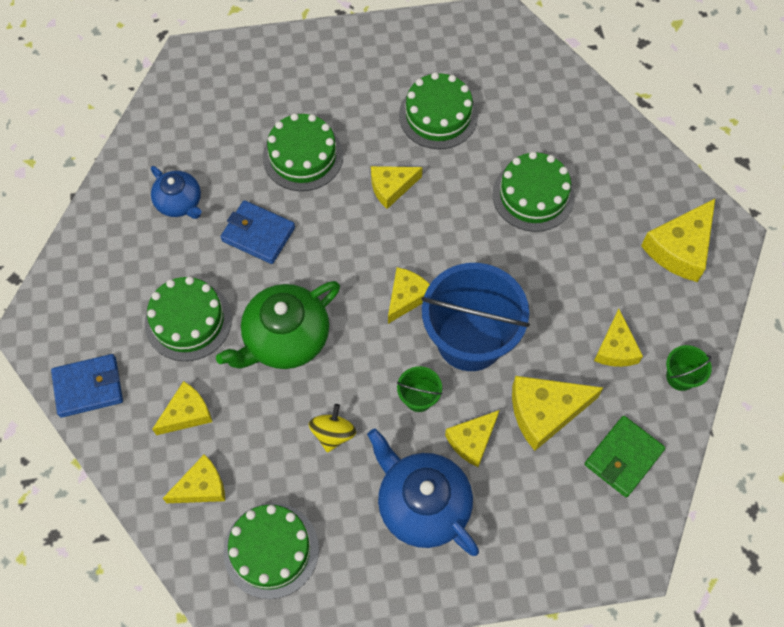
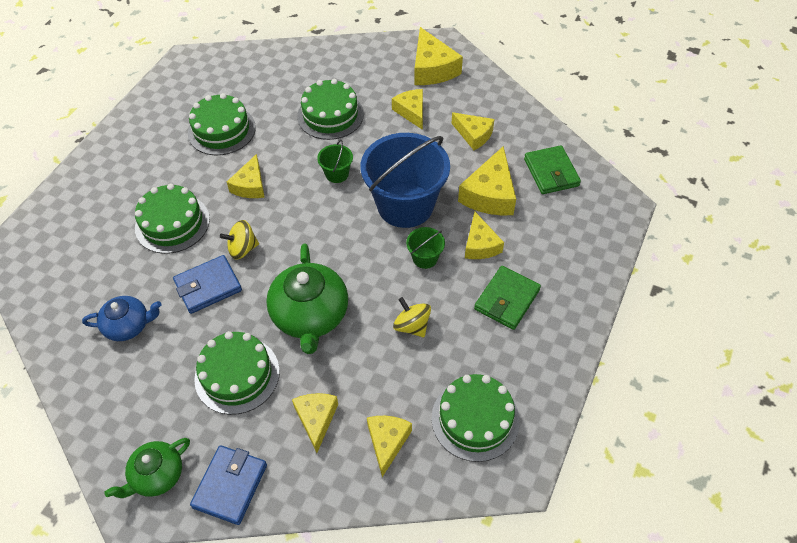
camera: 55 degrees left, 10 degrees down
blue teapot [367,429,479,556] -> green wallet [474,266,541,330]
yellow cheese [388,267,430,324] -> yellow cheese moved to [392,89,423,130]
green bucket [666,345,712,391] -> green bucket moved to [317,140,353,183]
none -> green teapot [104,438,190,498]
none -> yellow spinning top [220,220,259,260]

